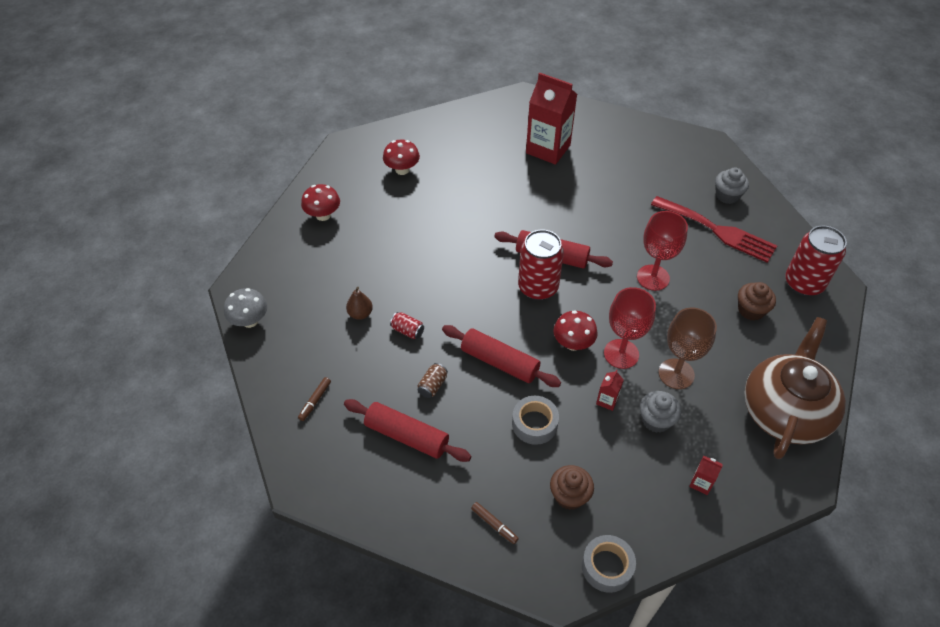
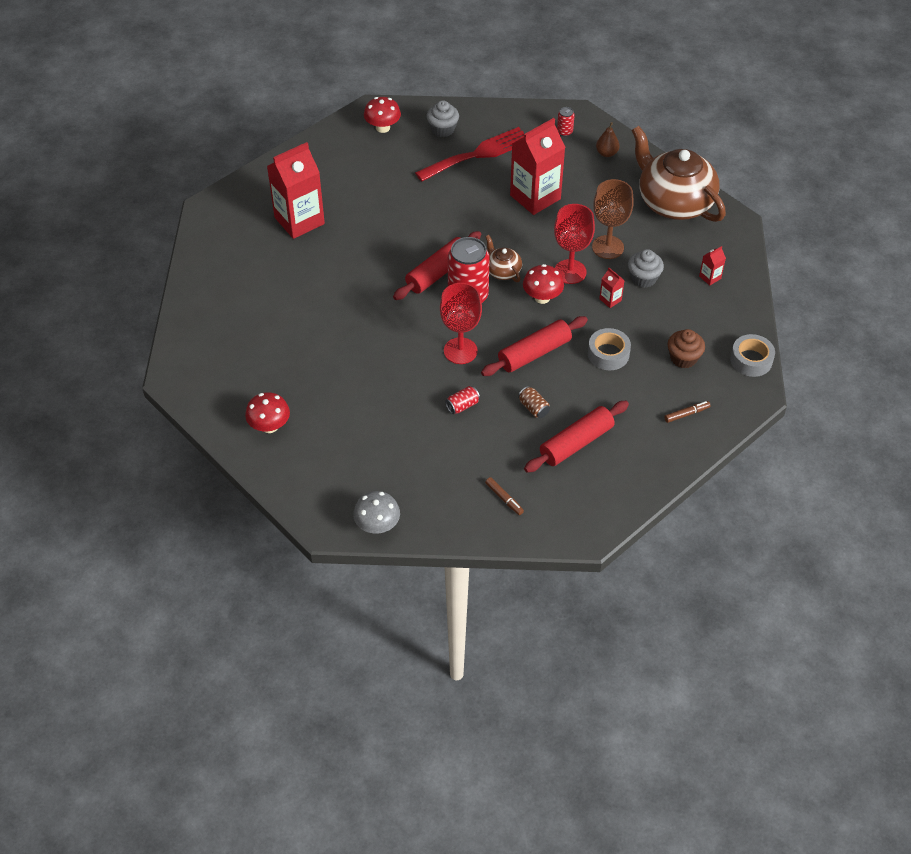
camera: 65 degrees left, 0 degrees up
brown pear [346,287,373,320] -> brown pear moved to [596,122,619,157]
red mushroom [383,140,420,175] -> red mushroom moved to [364,97,401,133]
red goblet [637,211,688,291] -> red goblet moved to [440,283,482,364]
brown cupcake [738,282,776,320] -> none
red can [785,226,847,296] -> red can [557,107,575,137], size x0.44
none -> brown teapot [485,235,522,282]
none -> red carton [510,118,566,215]

